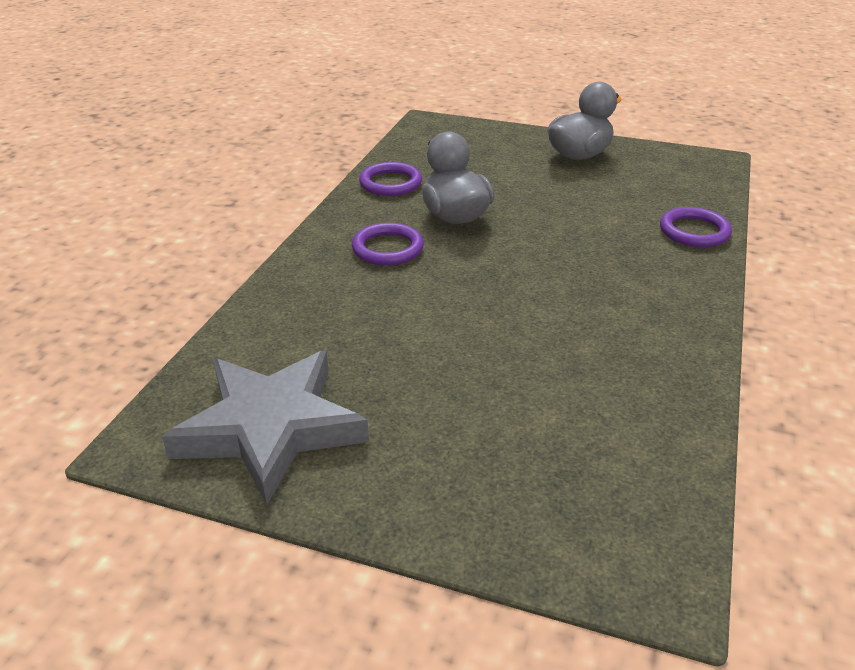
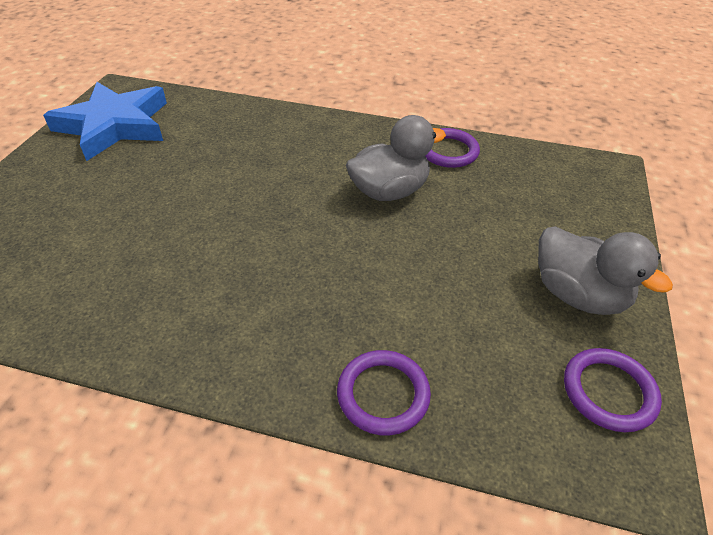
camera: 85 degrees right, 10 degrees up
grey star [162,351,369,505] -> blue star [43,82,167,161]
purple ring [352,223,424,265] -> purple ring moved to [564,348,662,432]

